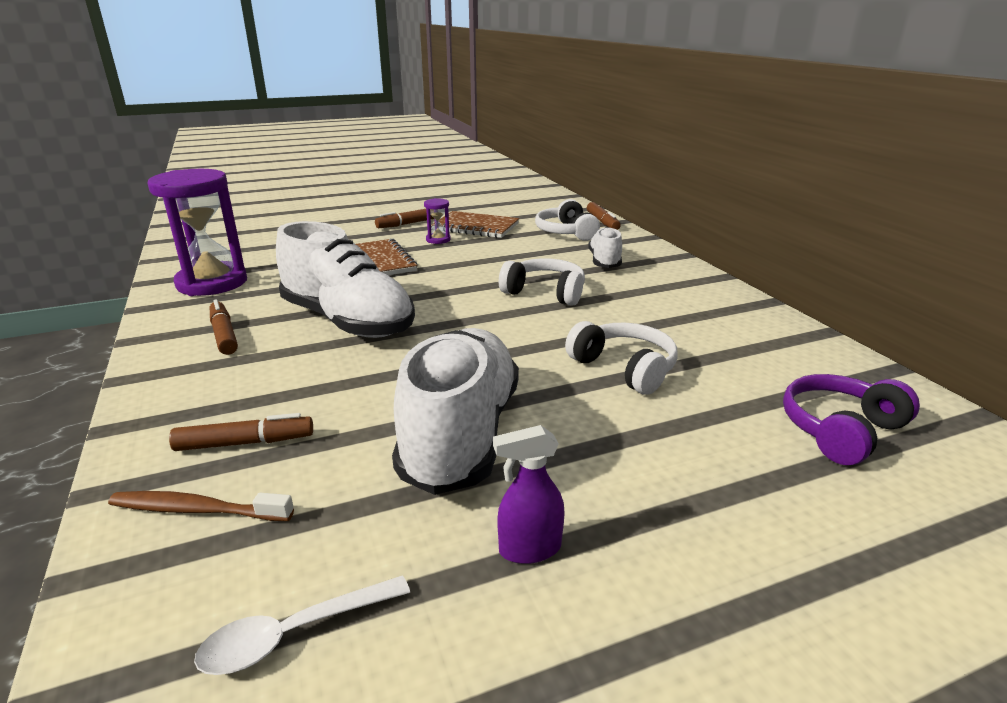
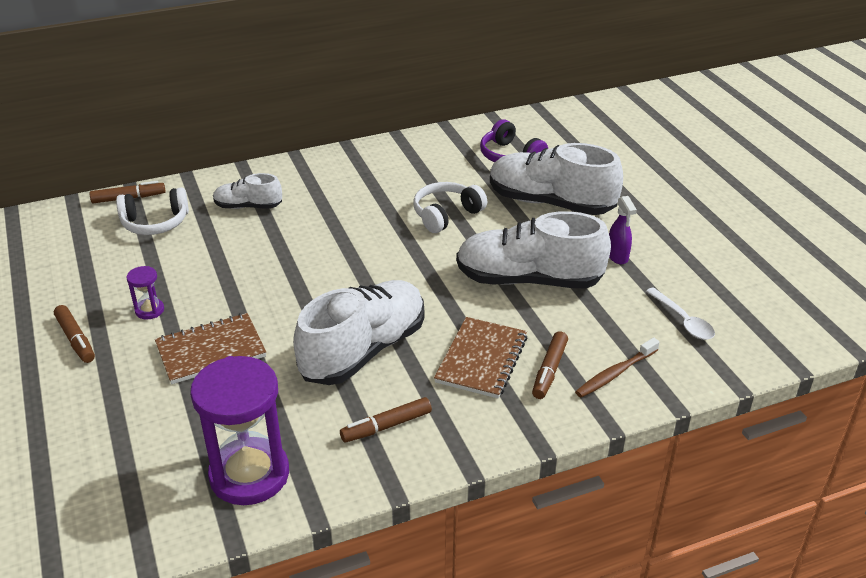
camera: 90 degrees left, 10 degrees up
brown toothbrush [108,491,294,521] -> brown toothbrush turned 45 degrees clockwise [575,338,660,398]
brown marker [169,413,313,451] -> brown marker turned 150 degrees counterclockwise [532,331,568,399]
brown notebook [432,211,519,238] -> brown notebook moved to [434,317,528,398]
white headphones [499,258,585,306] -> none
none -> white shoe [490,143,623,215]

